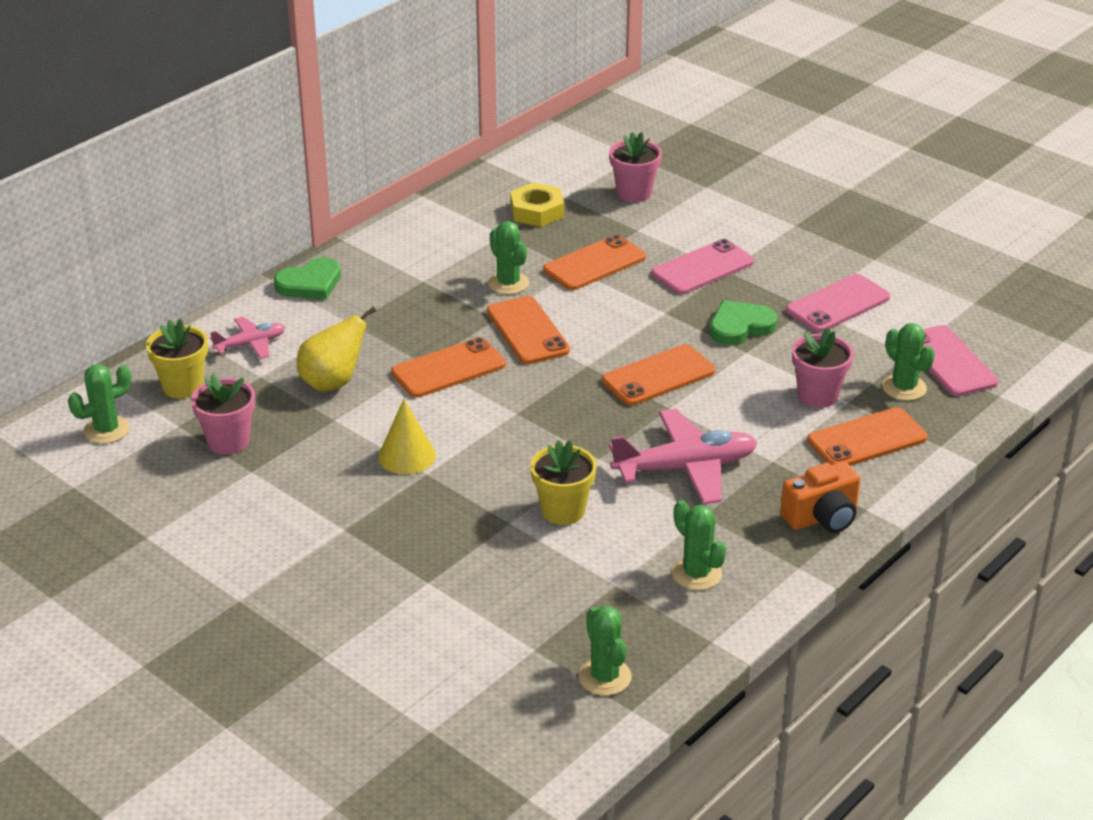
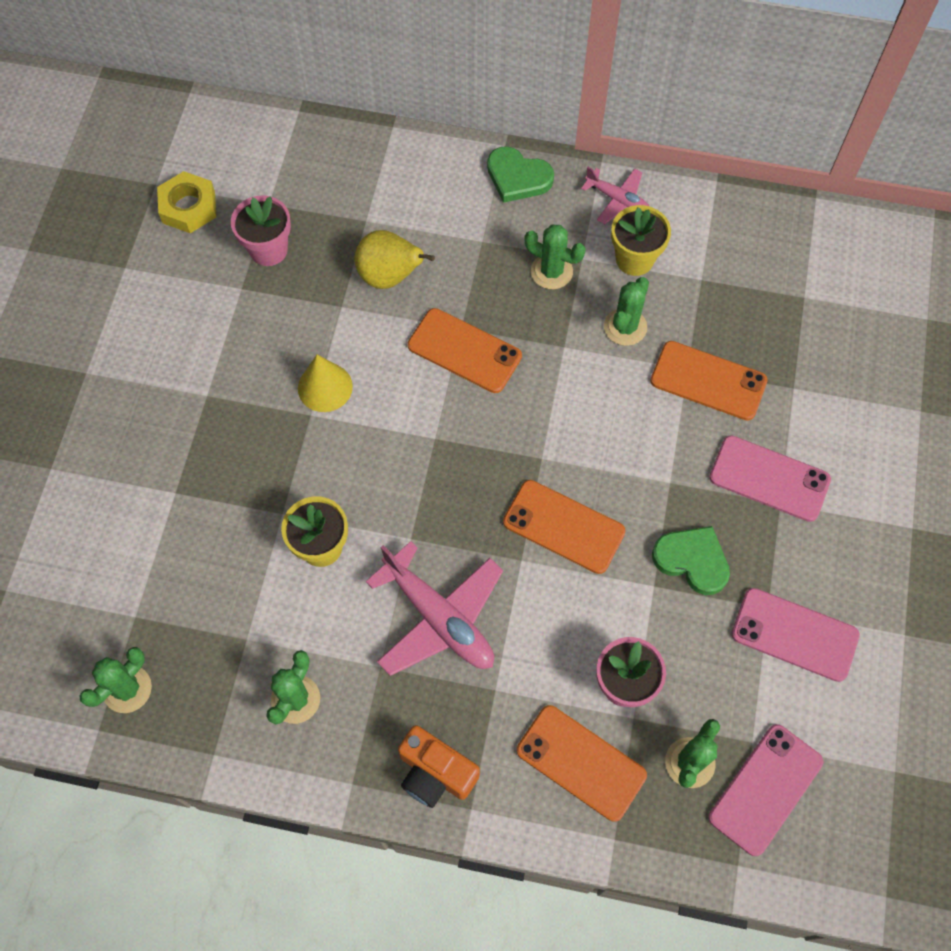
camera: 60 degrees right, 30 degrees up
green cactus [68,364,131,444] -> green cactus moved to [524,224,586,289]
yellow flower pot [146,319,208,399] -> yellow flower pot moved to [611,205,671,276]
pink plane [210,316,285,359] -> pink plane moved to [581,167,650,224]
orange phone [487,296,570,364] -> none
yellow nut [510,182,564,227] -> yellow nut moved to [157,171,217,233]
pink flower pot [609,132,662,202] -> none

